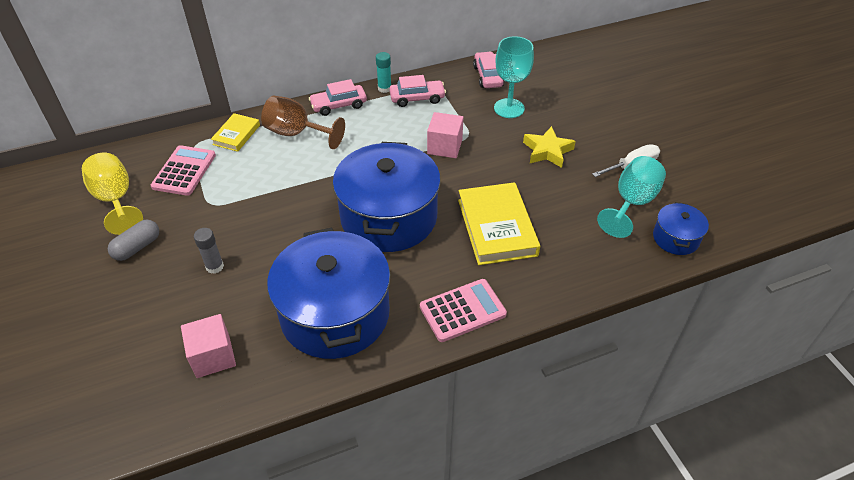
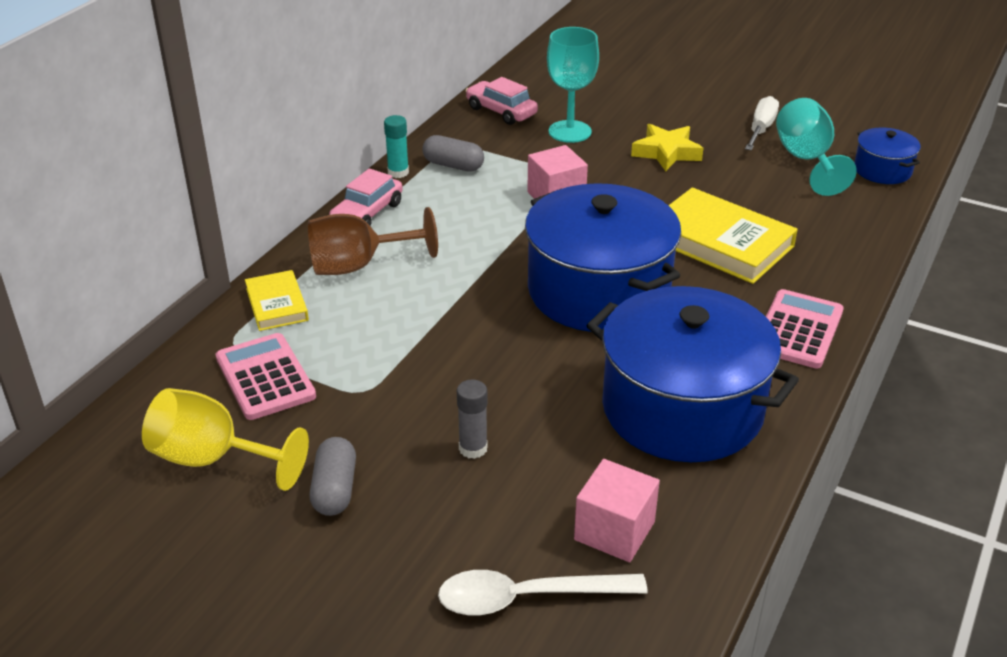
camera: 40 degrees left, 10 degrees down
pink car [389,75,446,107] -> grey capsule [423,135,484,172]
none -> white spoon [438,570,648,615]

